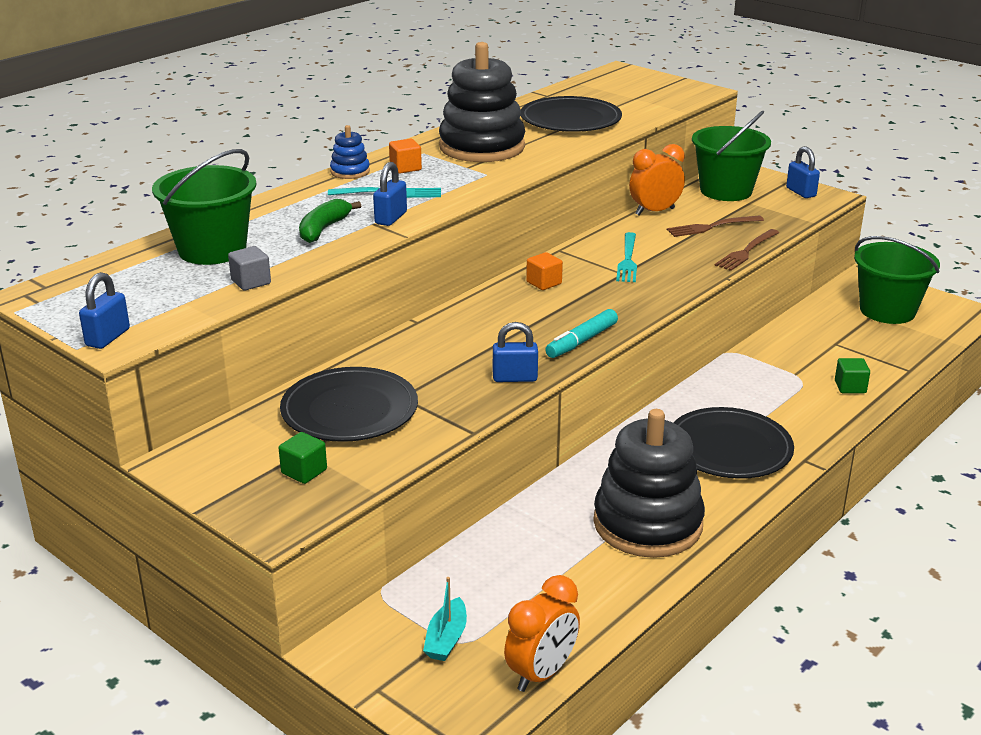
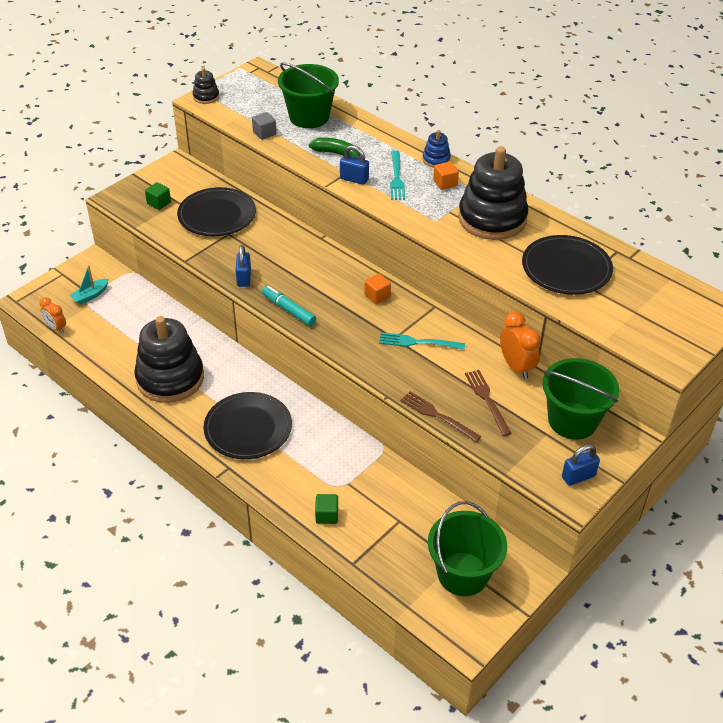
camera: 90 degrees right, 15 degrees up
blue padlock [79,272,130,349] -> black stacking toy [193,68,219,104]
turquoise boat [423,577,467,661] -> turquoise boat turned 60 degrees counterclockwise [70,265,109,305]
orange clock [504,575,580,692] -> orange clock [39,297,66,333], size x0.65

